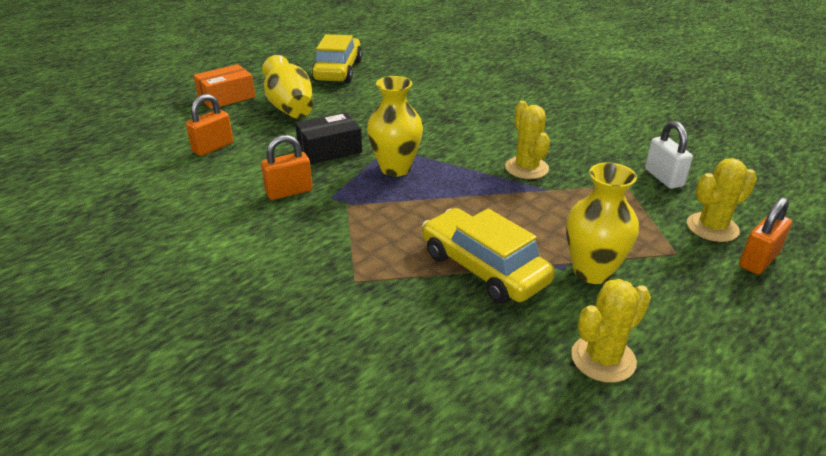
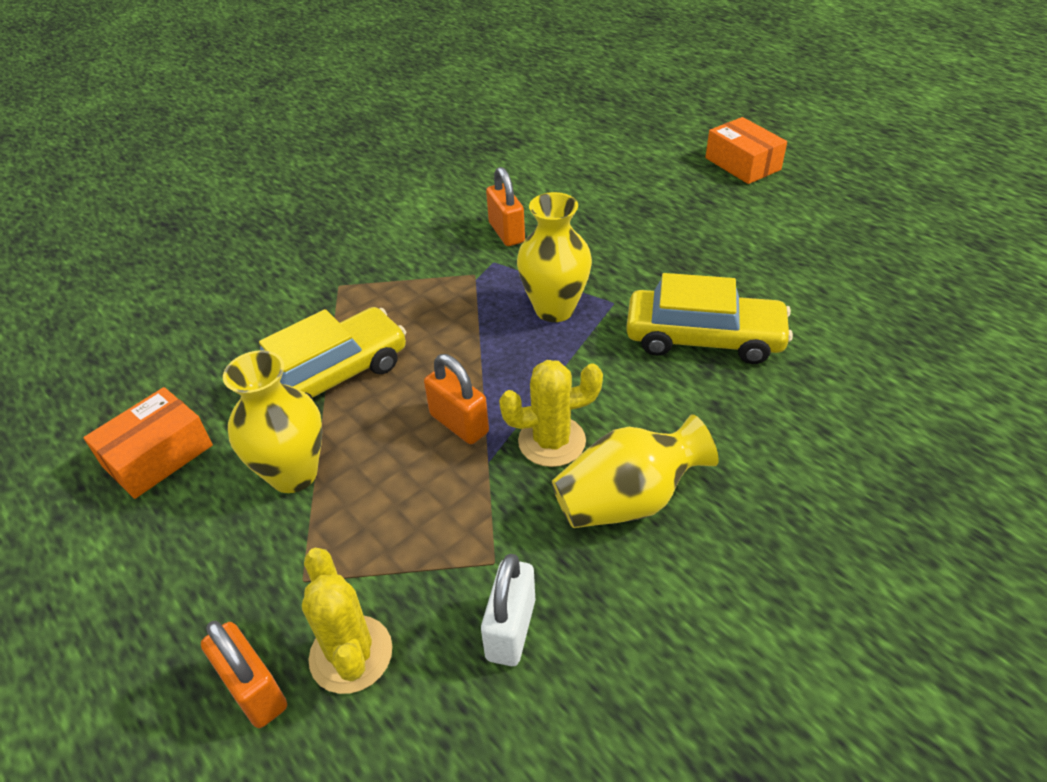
camera: 95 degrees right, 10 degrees up
orange padlock [186,94,233,156] -> orange padlock moved to [424,354,489,444]
yellow vase [262,55,313,118] -> yellow vase moved to [552,414,719,528]
black box [295,112,362,164] -> none
yellow car [312,34,362,83] -> yellow car moved to [626,273,793,364]
yellow cactus [571,279,651,383] -> orange box [83,387,213,499]
white padlock [645,121,693,189] -> white padlock turned 60 degrees counterclockwise [481,554,535,666]

